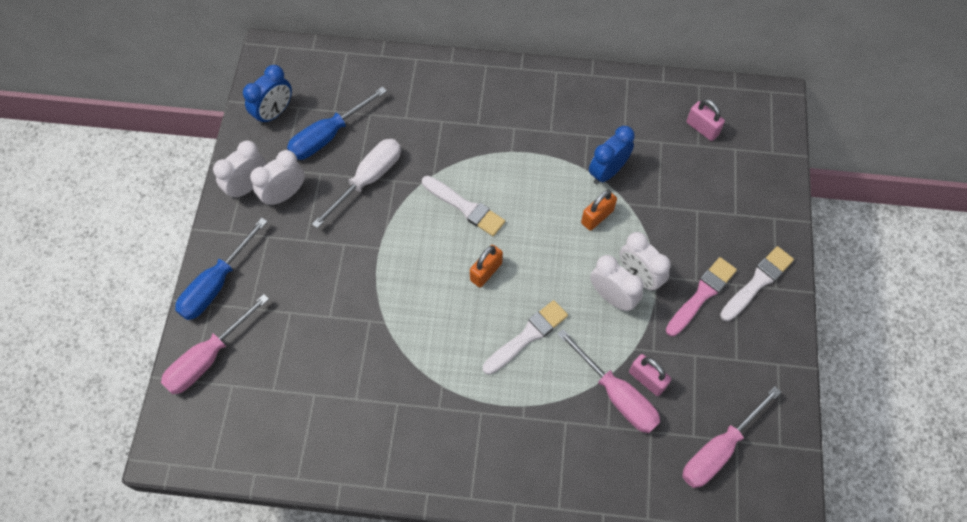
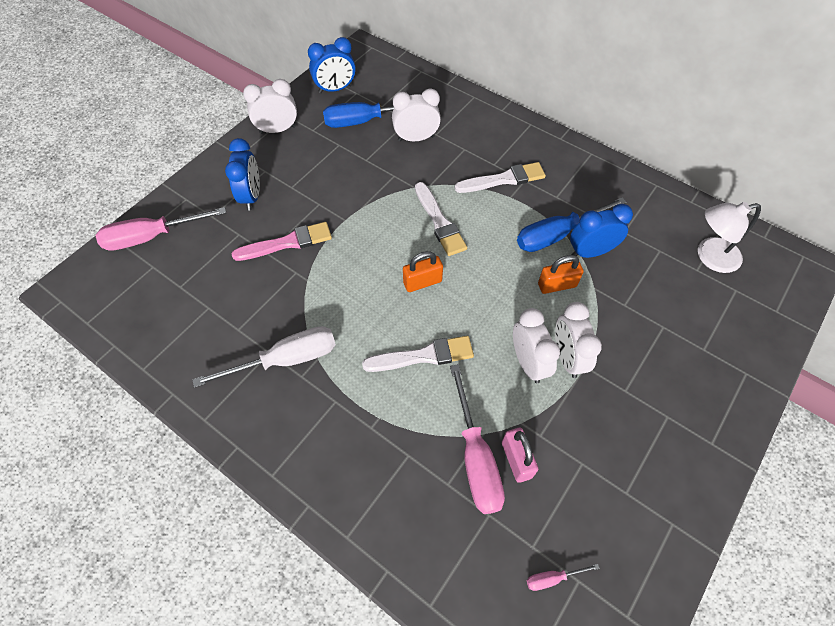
camera: 30 degrees right, 5 degrees down
blue screwdriver [175,218,268,320] -> blue screwdriver moved to [517,197,627,252]
white clock [250,150,305,206] -> white clock moved to [392,88,441,141]
white screwdriver [312,139,401,229] -> white screwdriver moved to [192,326,336,388]
pink brush [666,257,737,336] -> pink brush moved to [231,222,332,261]
pink screwdriver [682,386,781,488] -> pink screwdriver [527,564,600,591], size x0.44
pink padlock [686,99,725,141] -> white lamp [698,202,761,273]
white brush [720,246,794,321] -> white brush moved to [455,162,546,193]
none -> blue clock [225,138,260,211]

